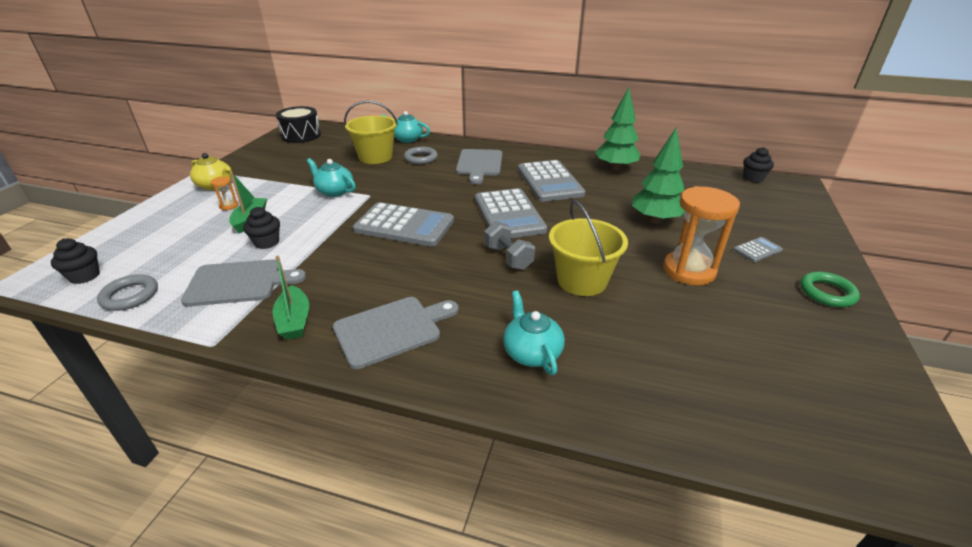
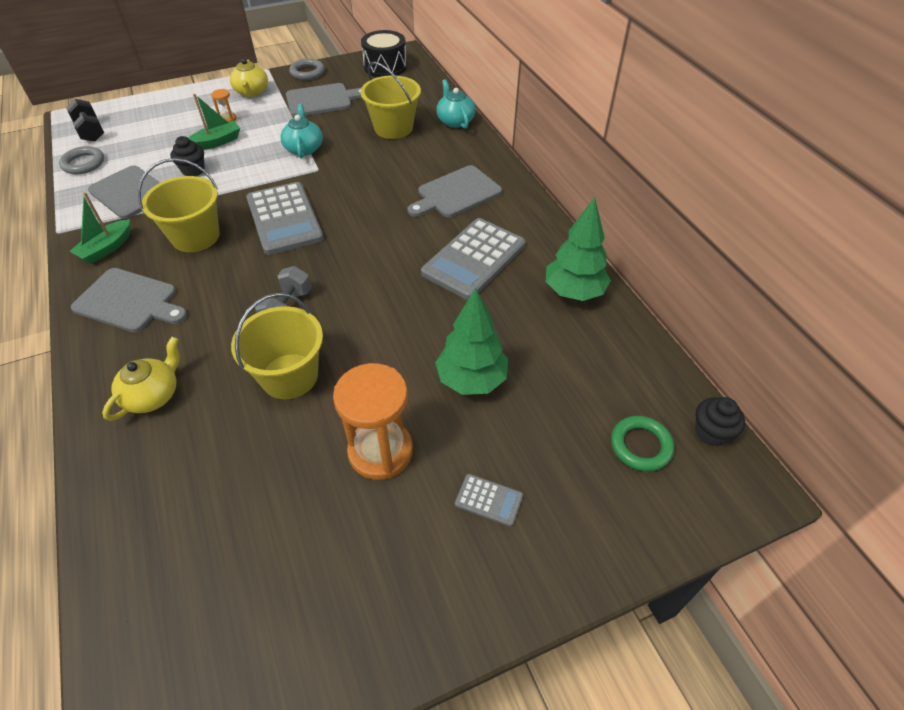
camera: 50 degrees right, 15 degrees up
black cupcake [51,238,100,284] -> black dumbbell [66,99,104,142]
grey ring [404,147,438,164] -> grey ring moved to [289,58,325,80]
grey calculator [475,188,547,238] -> none
turquoise teapot [503,291,565,375] -> yellow teapot [102,337,180,421]
green ring [800,271,860,307] -> green ring moved to [611,416,674,472]
none -> yellow bucket [138,158,219,252]
none -> grey cutting board [286,83,362,117]

